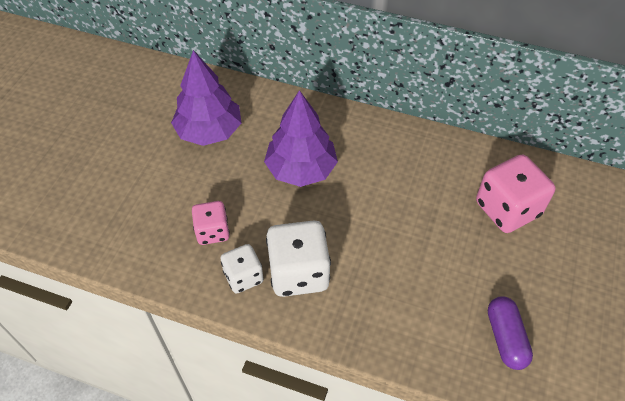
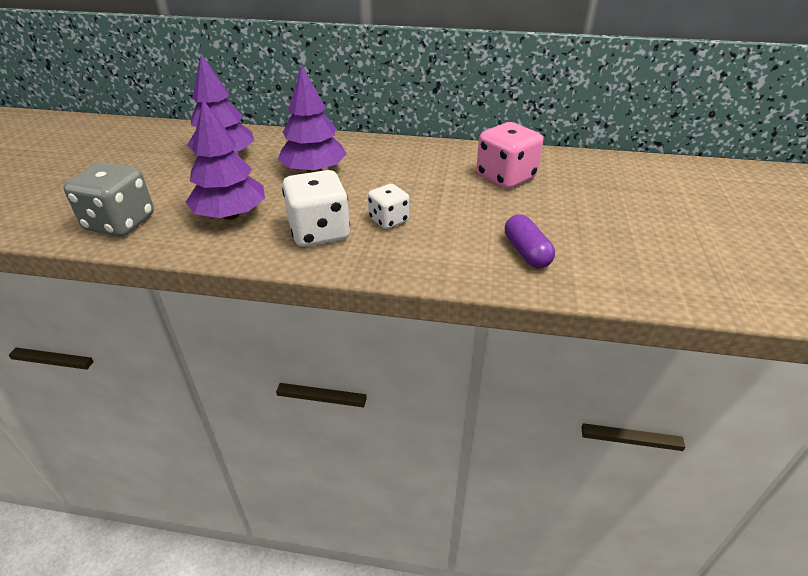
camera: 10 degrees left, 15 degrees down
pink dice [192,201,230,245] -> purple tree [186,100,265,220]
white dice [220,244,264,293] -> white dice moved to [368,184,409,229]
none -> grey dice [63,162,154,237]

